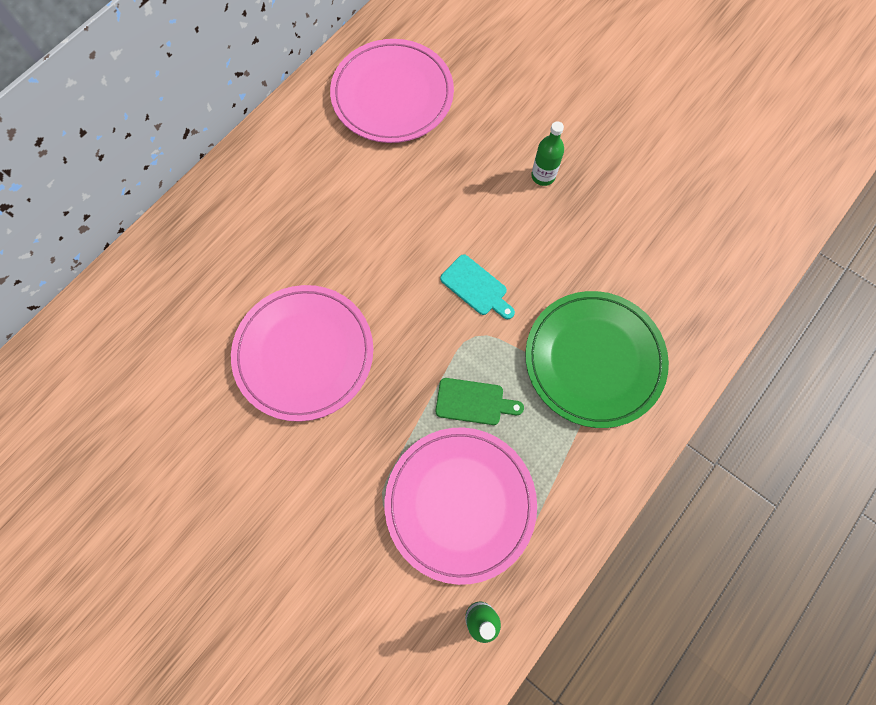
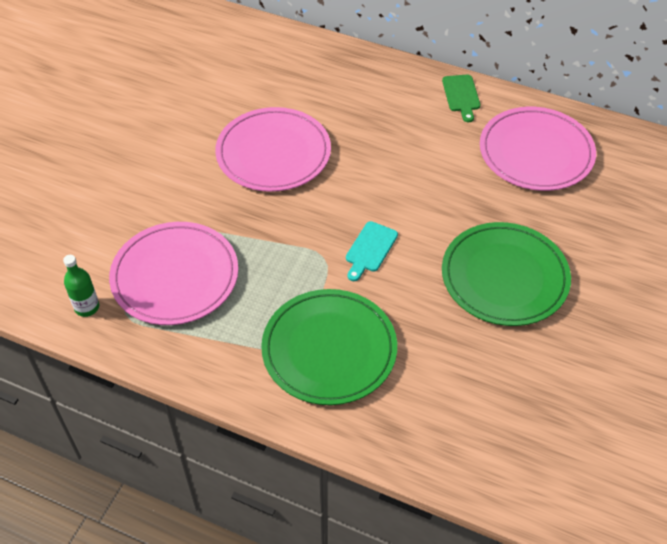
camera: 75 degrees right, 20 degrees down
green cutting board [436,378,524,425] -> green cutting board moved to [442,75,480,122]
green bottle [531,121,564,186] -> green plate [442,222,571,326]

